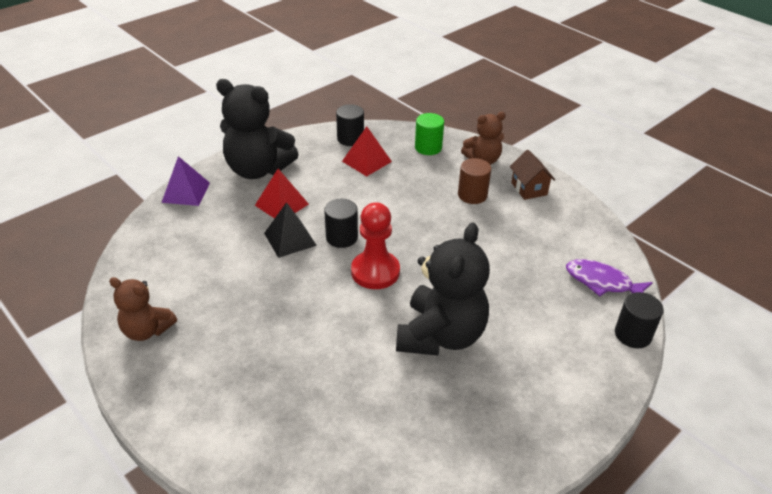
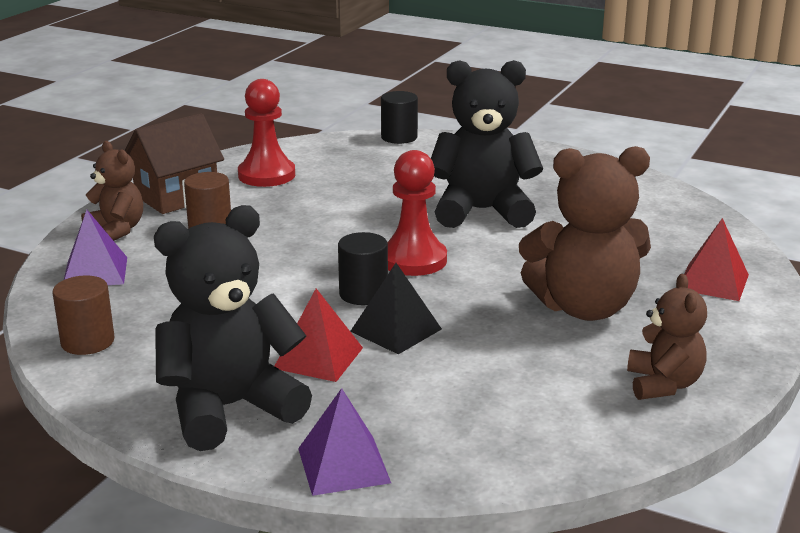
camera: 110 degrees left, 15 degrees down
black teddy bear [216,79,299,179] -> black teddy bear turned 120 degrees counterclockwise [154,205,312,451]
black cylinder [336,104,364,146] -> brown cylinder [52,275,115,355]
red pyramid [342,126,392,176] -> red pyramid moved to [684,218,749,301]
green cylinder [415,113,444,155] -> purple pyramid [64,210,127,285]
brown house [510,150,555,200] -> brown house [125,113,224,214], size x1.56
purple fish [566,259,653,296] -> none
none -> red pawn [238,79,295,187]
none -> brown teddy bear [519,146,651,321]

